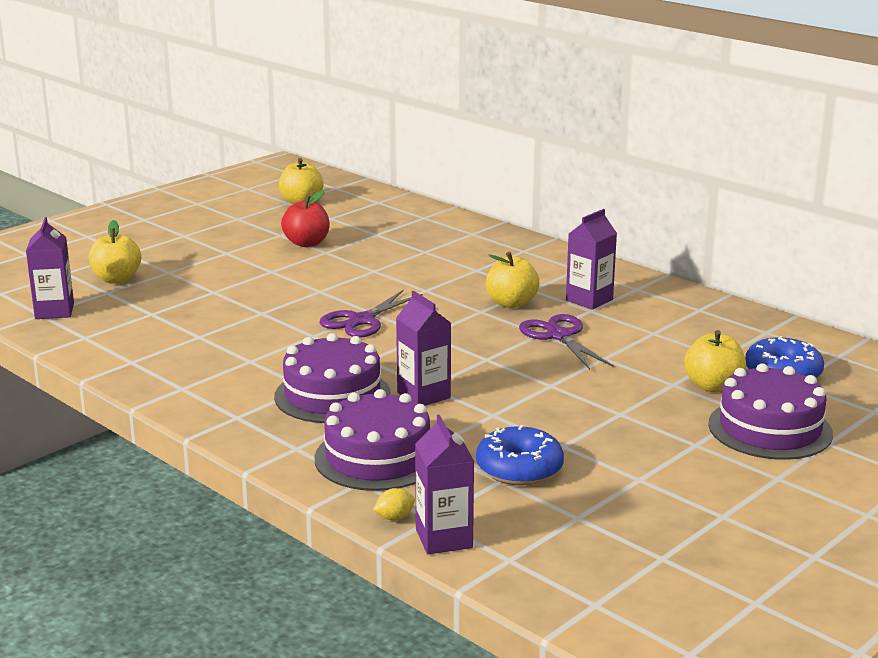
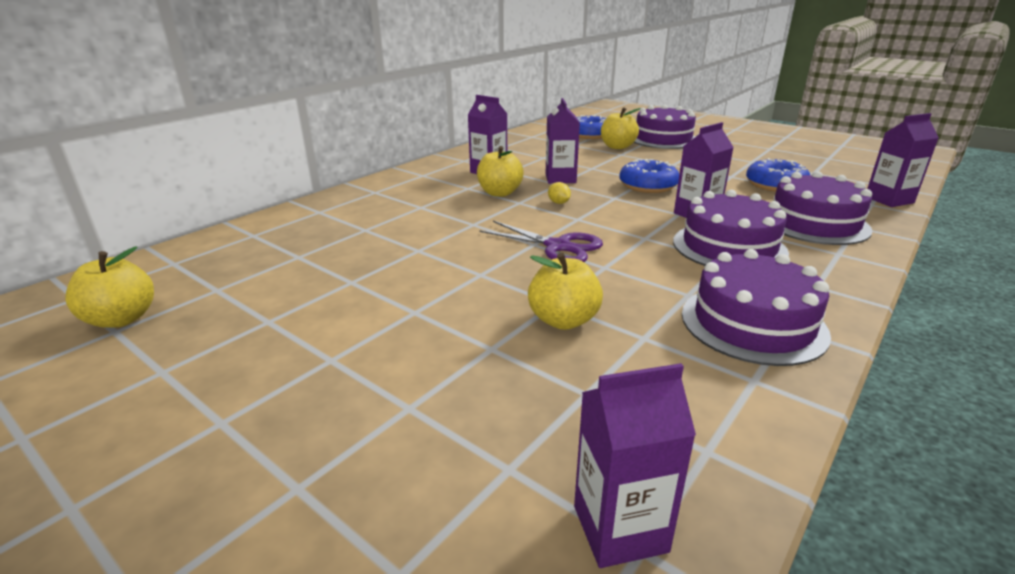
camera: 95 degrees left, 5 degrees up
yellow apple [89,220,141,284] -> yellow apple moved to [528,253,603,330]
red apple [281,190,330,247] -> none
yellow lemon [373,488,415,520] -> yellow lemon moved to [548,182,571,204]
purple scissors [519,314,614,370] -> purple carton [546,98,580,184]
none -> blue donut [619,159,679,193]
none -> purple cake [682,249,831,366]

